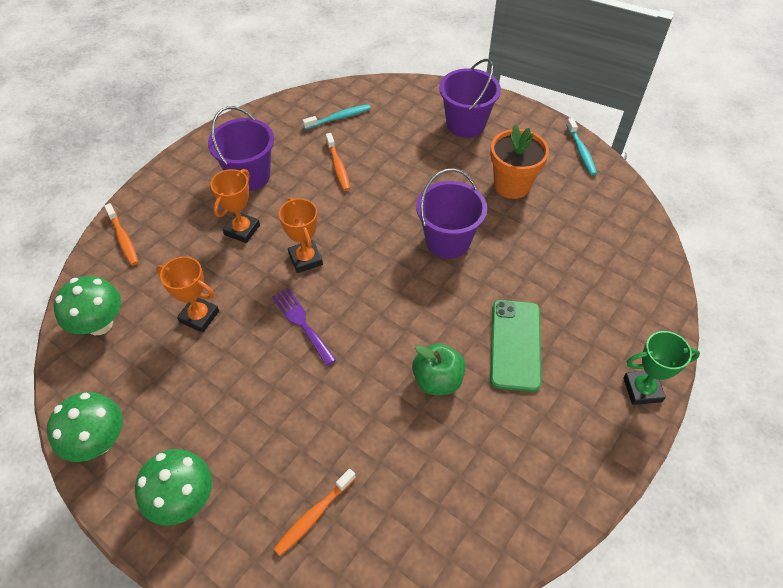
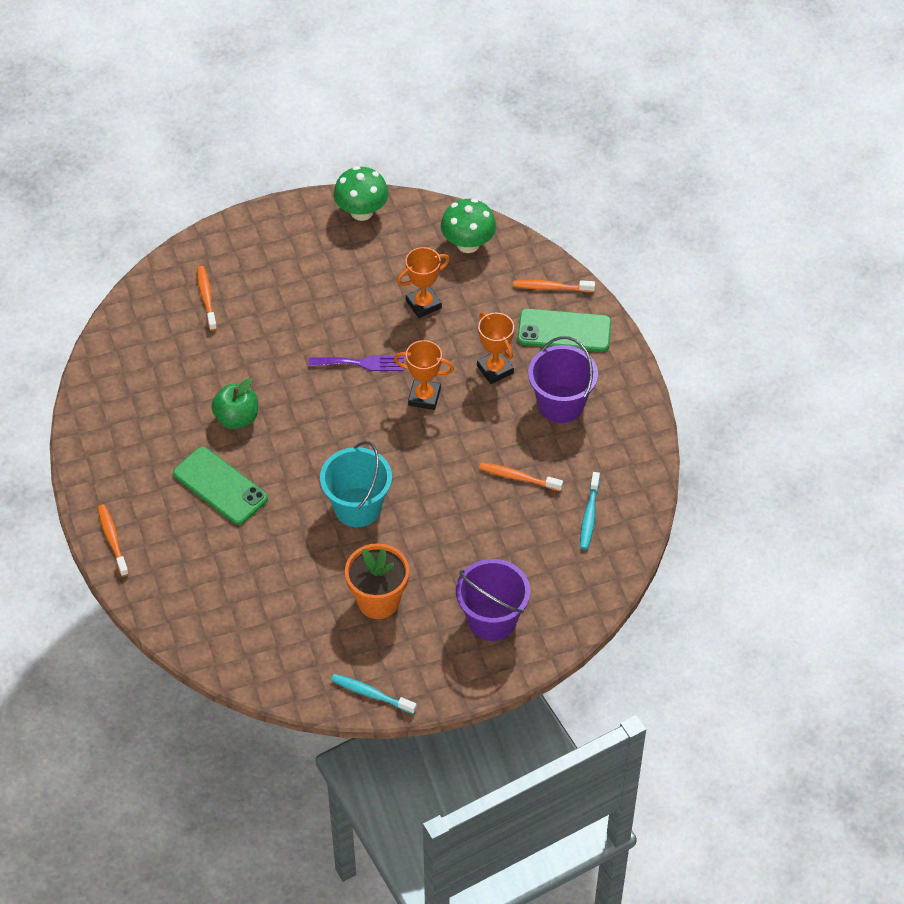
camera: 125 degrees right, 0 degrees up
green mushroom [135,449,212,526] -> none
purple bucket [416,168,487,259] -> turquoise bucket [320,441,392,527]
green trophy [623,331,700,405] -> orange toothbrush [98,504,129,577]
none -> green phone [517,309,611,352]

